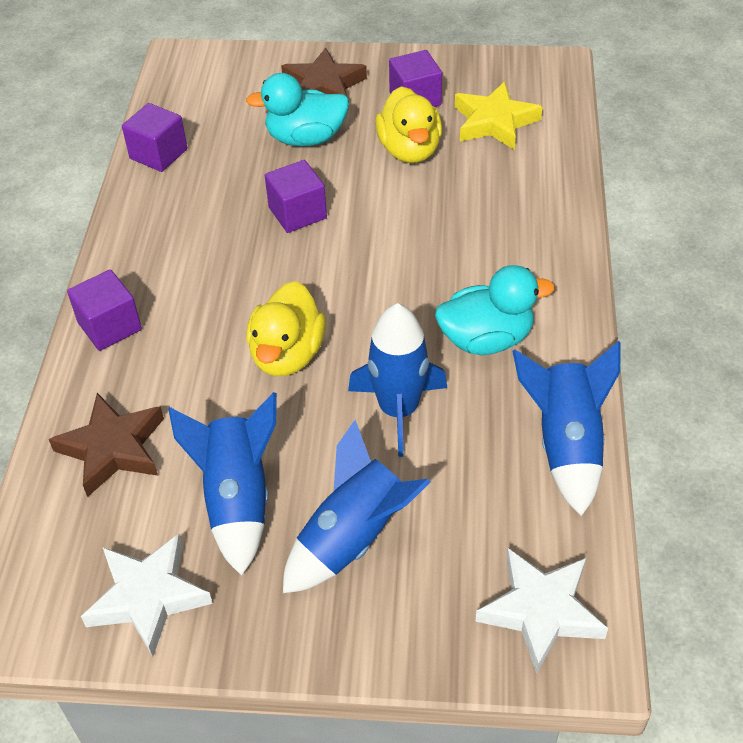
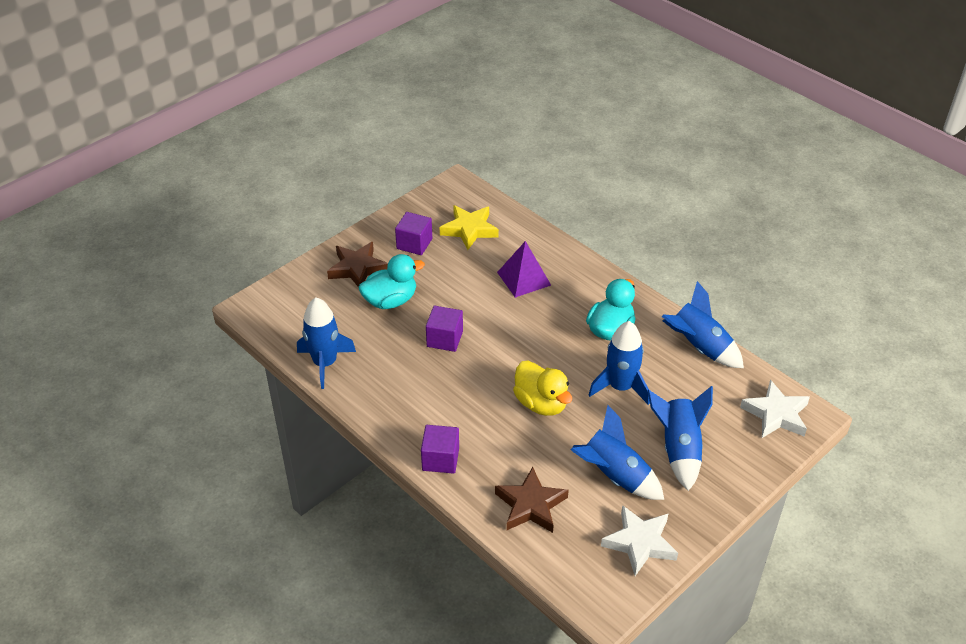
camera: 50 degrees left, 5 degrees down
purple cube [122,103,187,172] -> blue rocket [297,297,356,389]
turquoise duck [246,73,349,146] -> turquoise duck turned 150 degrees counterclockwise [359,254,425,309]
yellow duck [375,86,442,163] -> none
none -> purple pyramid [497,241,551,298]

